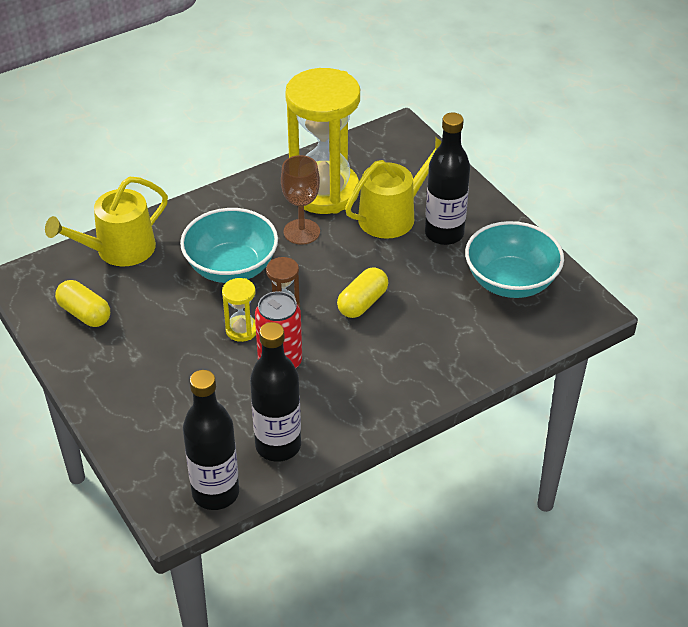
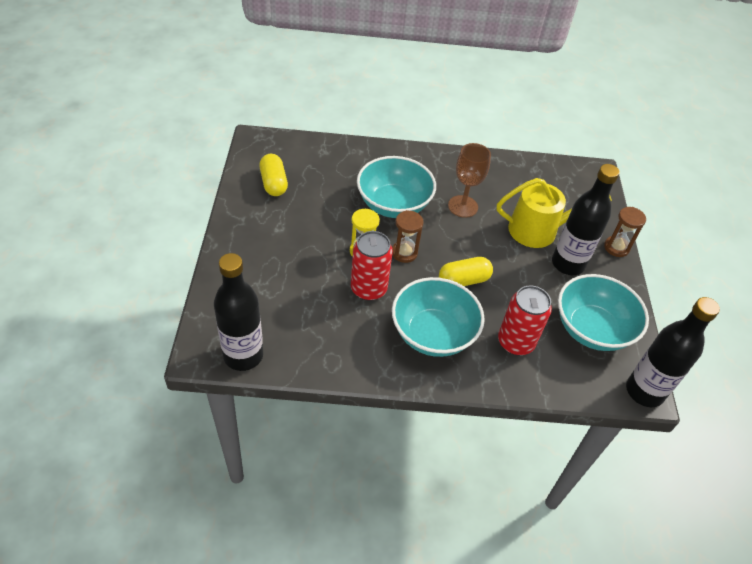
camera: 30 degrees right, 5 degrees up
yellow watering can [45,177,168,267] -> none
black bottle [250,322,301,462] -> black bottle moved to [626,297,720,407]
yellow hourglass [285,68,360,214] -> none
none -> turquoise bowl [392,277,485,357]
none -> red can [498,285,552,355]
none -> brown hourglass [604,207,646,257]

